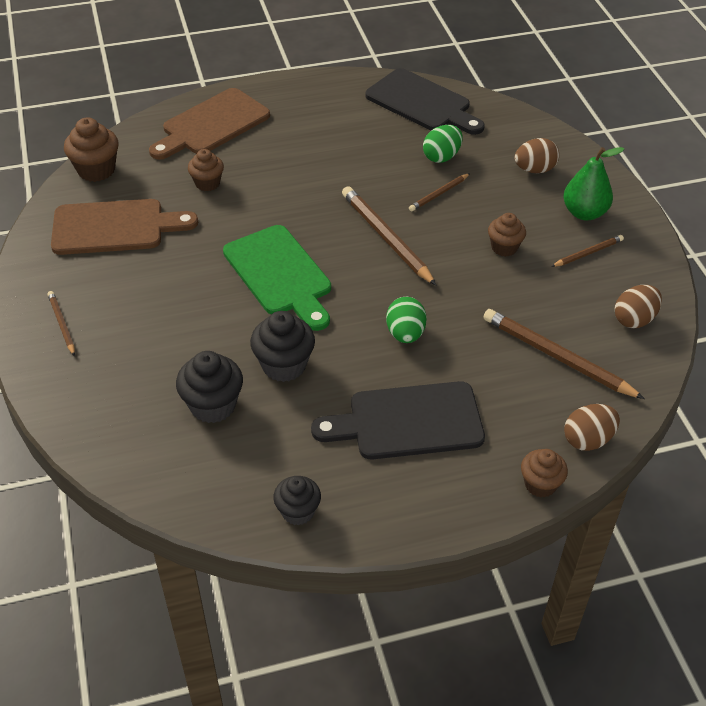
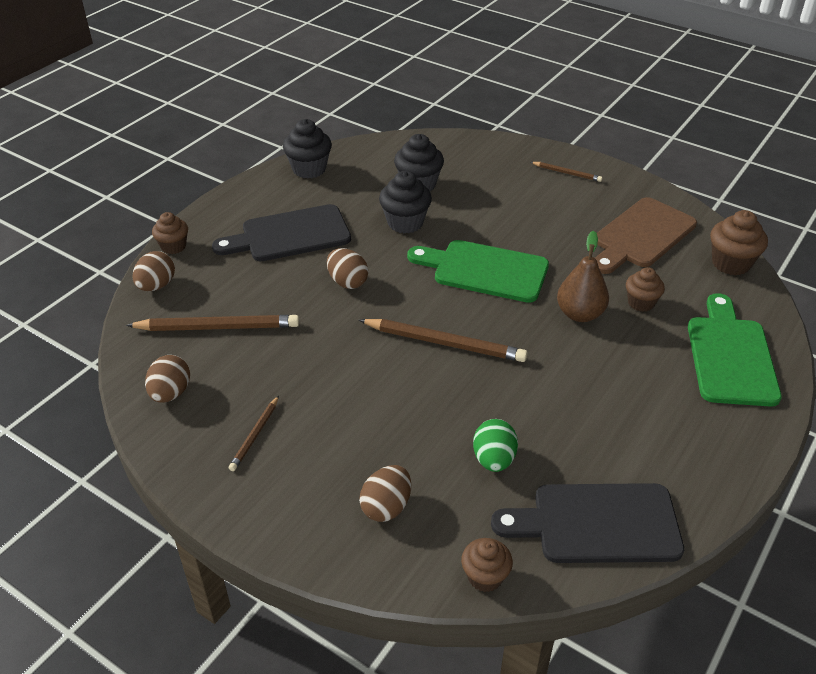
camera: 140 degrees right, 5 degrees down
brown cutting board [149,88,270,160] -> green cutting board [688,293,782,407]
black cupcake [273,476,321,525] -> black cupcake [283,119,332,178], size x1.51
black cutting board [311,381,485,459] -> black cutting board turned 150 degrees counterclockwise [212,204,351,261]
green egg [386,297,427,343] -> brown egg [327,248,368,289]
brown pencil [409,173,470,211] -> none
brown cupcake [488,213,526,257] -> brown cupcake moved to [461,538,513,592]
green pear [563,147,624,220] -> none
none -> brown pear [557,231,609,322]

